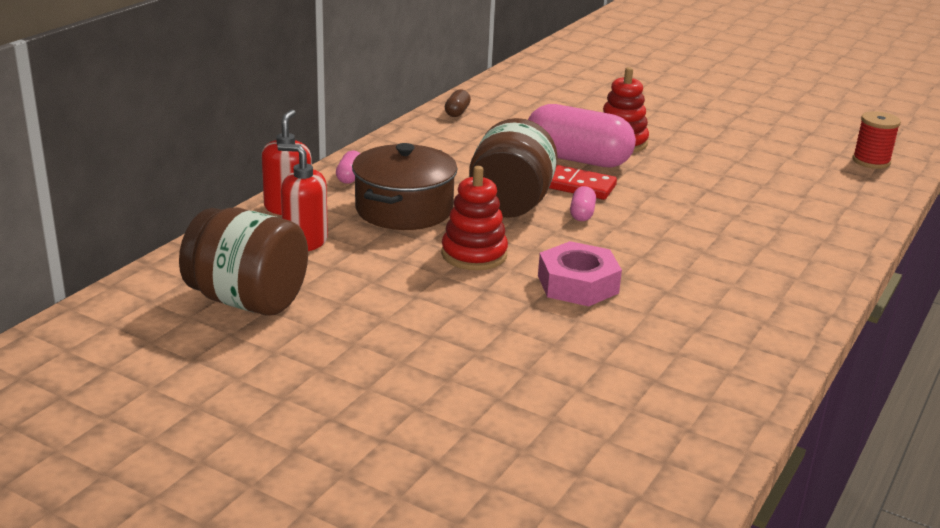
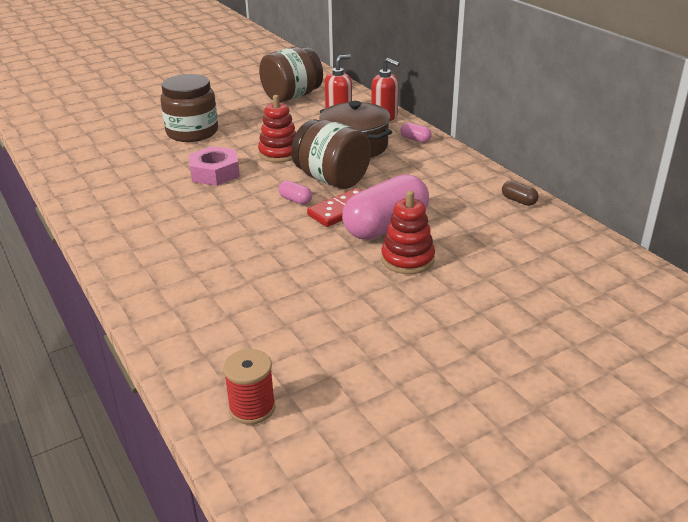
camera: 120 degrees right, 5 degrees up
none -> brown jar [160,74,218,142]

